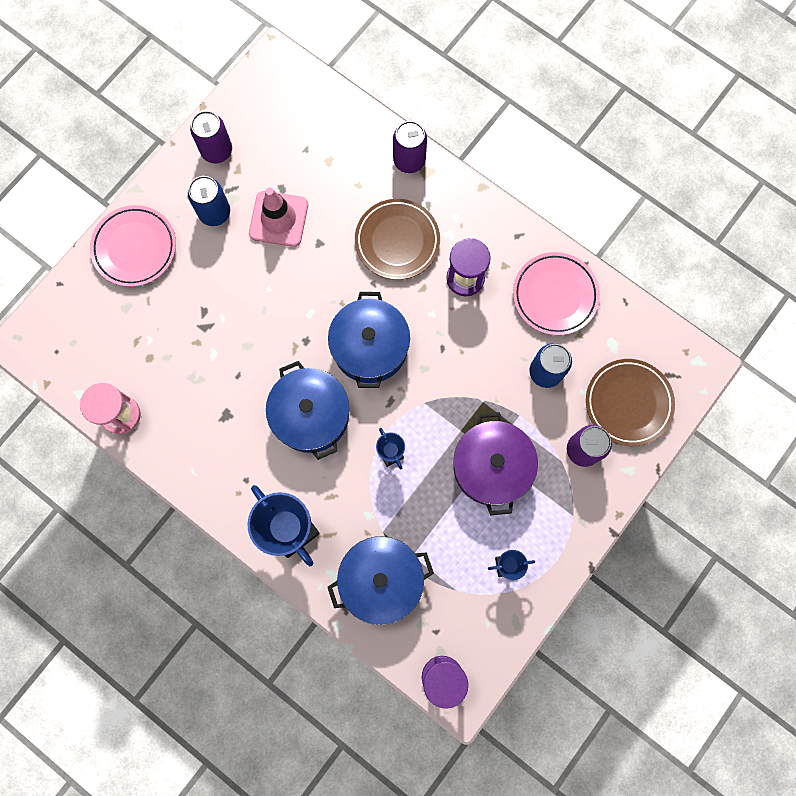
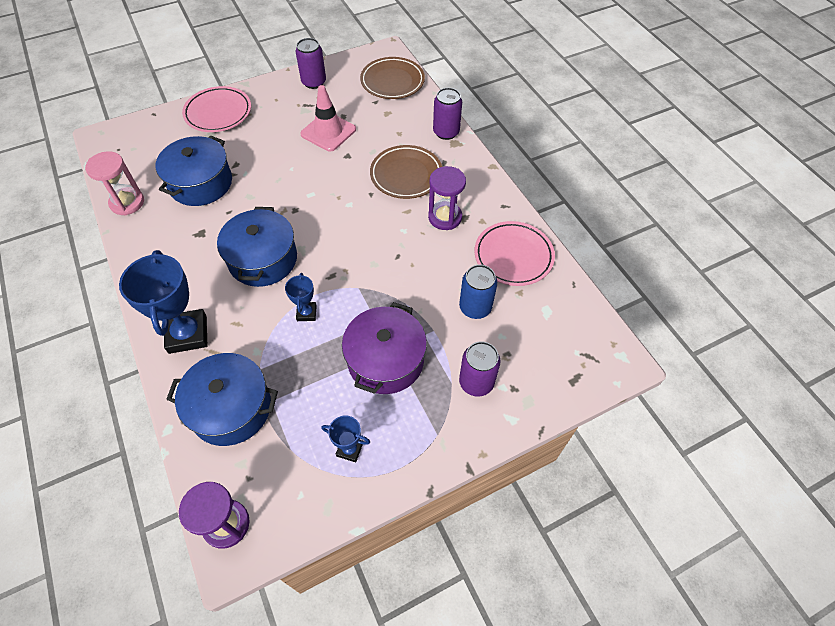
camera: 25 degrees right, 20 degrees down
blue can [188,176,230,226] -> none
blue pot [328,292,410,388] -> blue pot moved to [156,135,232,206]
brown plate [586,359,675,446] -> brown plate moved to [360,57,425,99]

